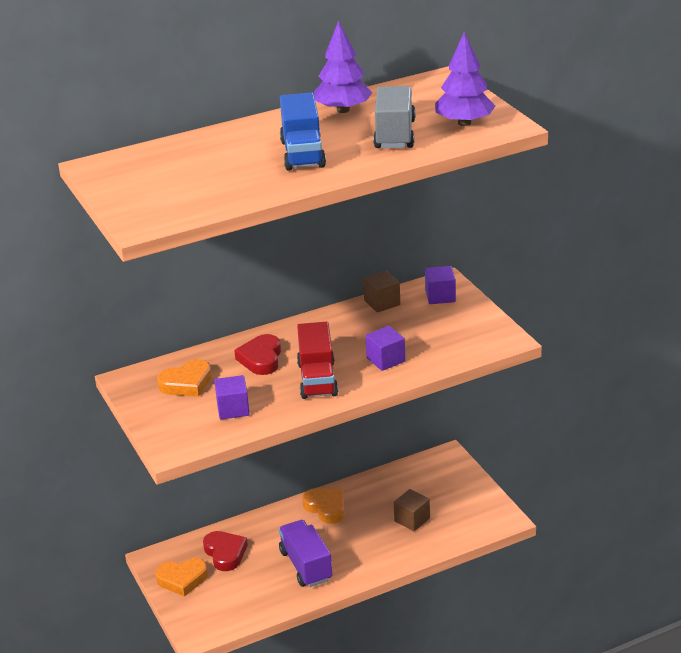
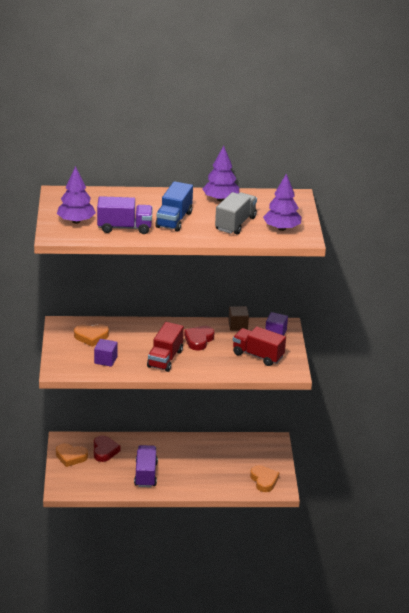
camera: 20 degrees right, 0 degrees up
red heart [234,334,281,375] -> red heart moved to [184,326,214,350]
orange heart [302,488,345,524] -> orange heart moved to [250,465,279,492]
purple cube [365,326,405,371] -> none
brown cube [394,489,430,531] -> none
none -> purple tree [57,166,96,224]
none -> purple truck [97,196,153,234]
none -> red truck [233,326,286,366]

